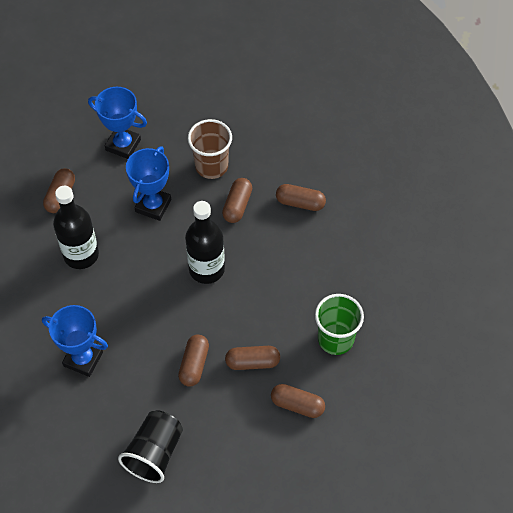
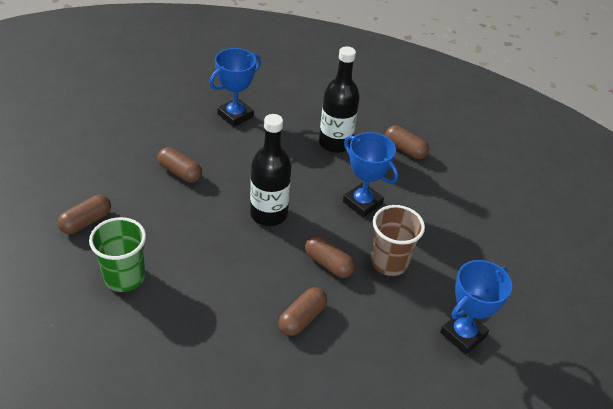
camera: 110 degrees right, 15 degrees down
blue trophy [88,87,147,159] -> blue trophy moved to [440,260,512,354]
black cup [118,411,183,483] -> none
brown capsule [225,346,280,370] -> none

